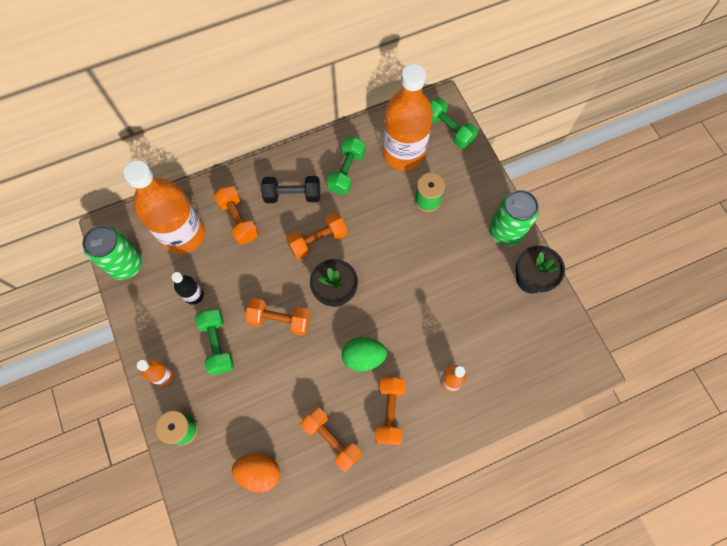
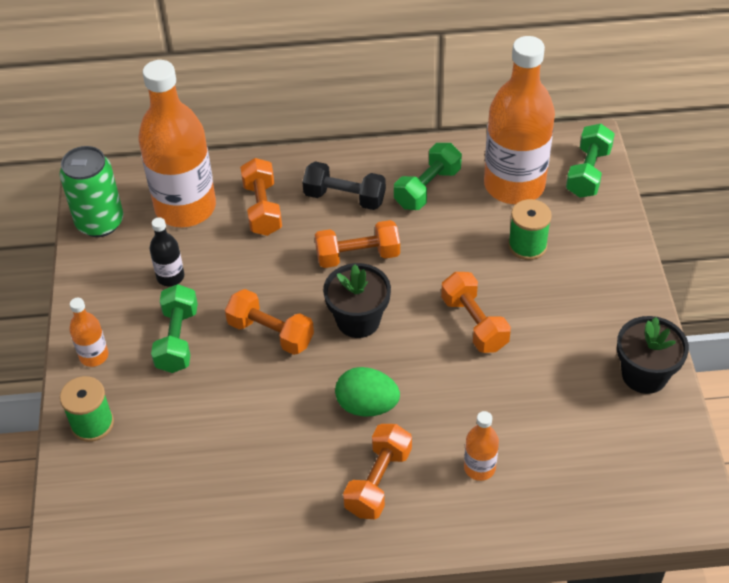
camera: 20 degrees right, 20 degrees down
orange egg [232,454,280,493] -> none
orange dumbbell [300,407,362,472] -> orange dumbbell moved to [441,272,511,353]
green dumbbell [430,98,478,149] -> green dumbbell turned 45 degrees clockwise [566,124,615,198]
green can [490,190,539,246] -> none

